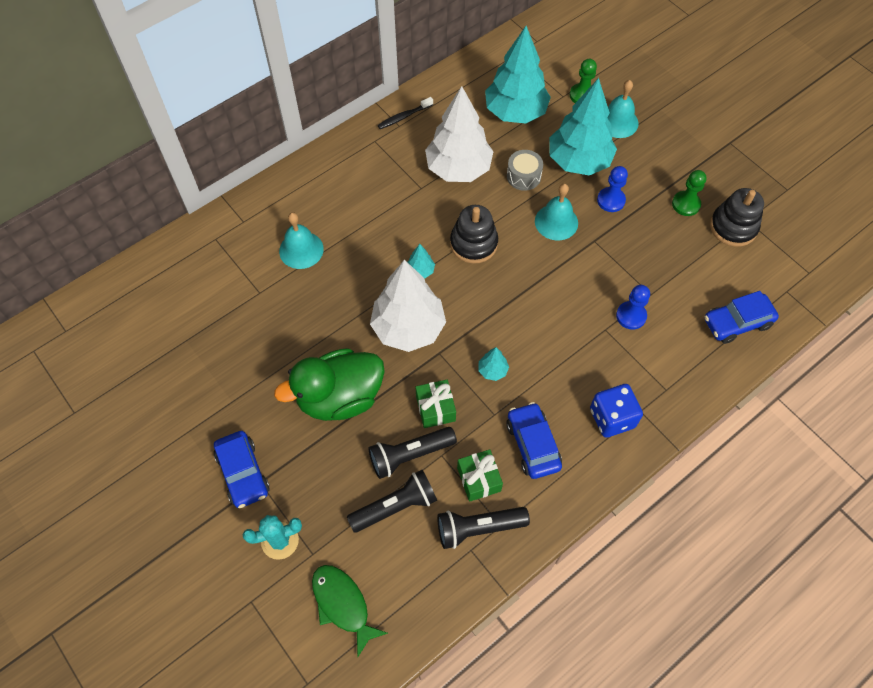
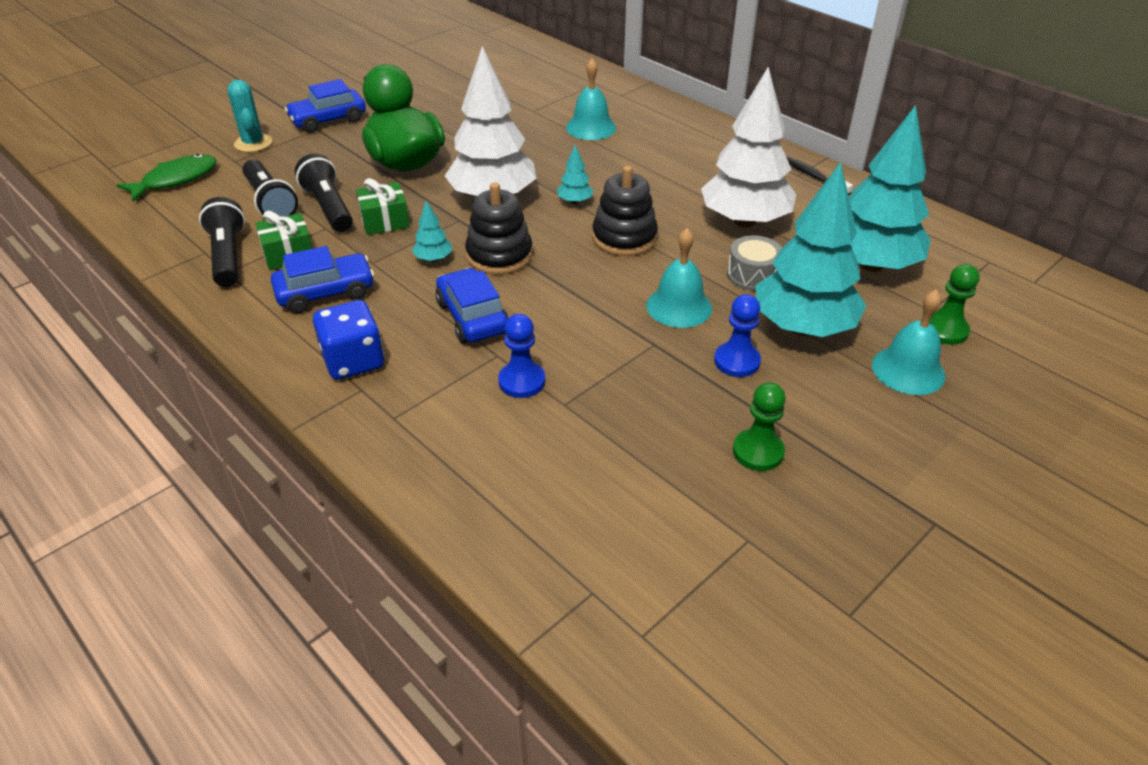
camera: 85 degrees right, 20 degrees down
blue car [704,291,779,344] -> blue car moved to [435,268,509,343]
black stacking toy [710,188,764,247] -> black stacking toy moved to [465,182,533,275]

